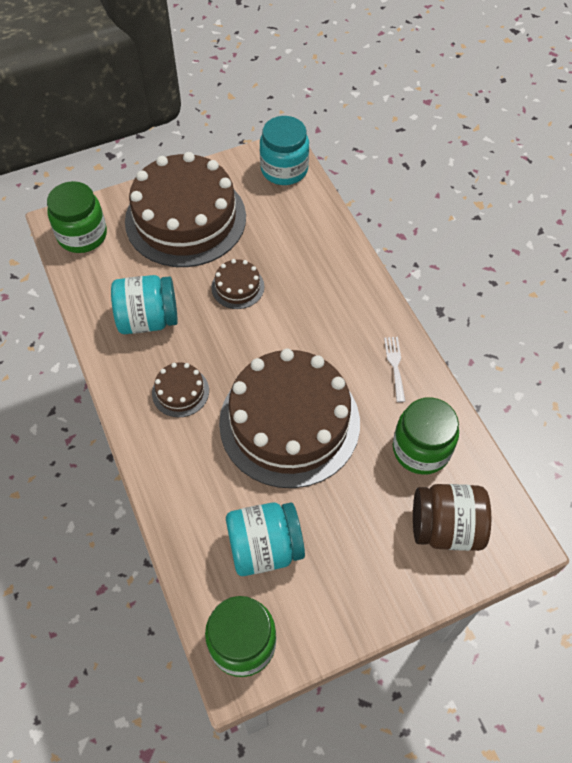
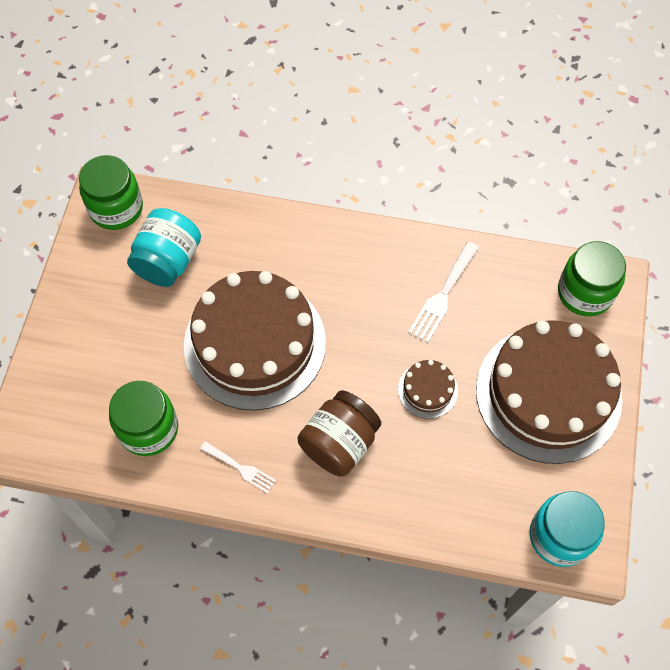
camera: 125 degrees right, 5 degrees up
turquoise jar [111,275,178,334] -> white fork [408,242,479,342]
brown cake [152,362,209,417] -> none
brown jar [413,484,491,551] -> brown jar moved to [297,390,381,476]

